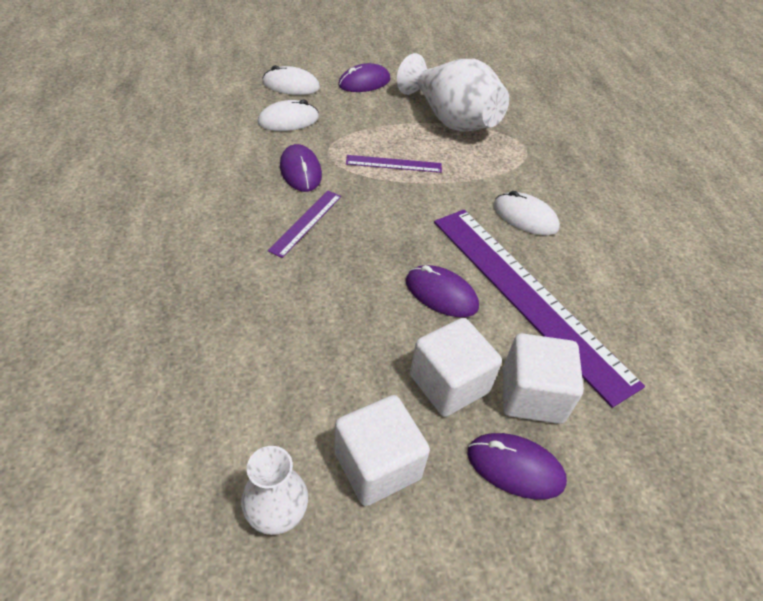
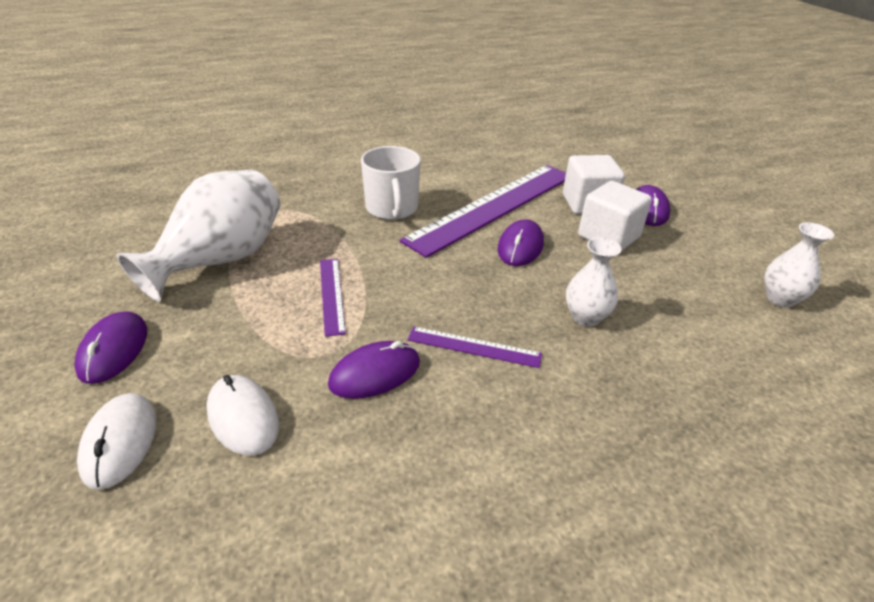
camera: 100 degrees left, 10 degrees down
white cube [334,395,430,506] -> none
purple mouse [338,63,390,92] -> purple mouse turned 45 degrees clockwise [74,311,147,384]
white mouse [494,191,560,235] -> white mug [361,146,421,220]
none -> white vase [566,237,621,327]

